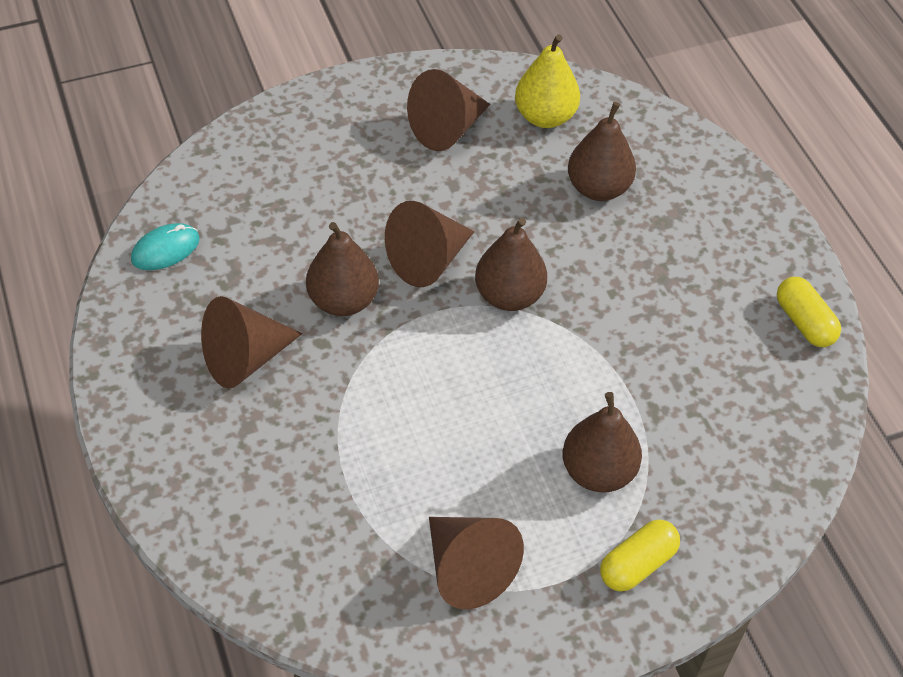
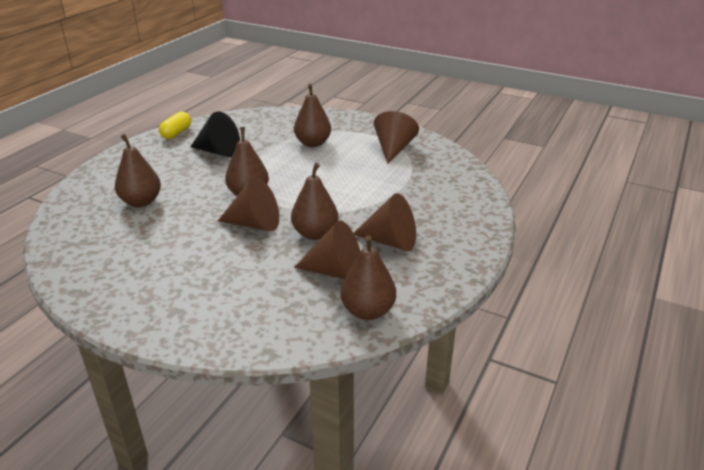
camera: 130 degrees left, 20 degrees down
turquoise mouse [131,223,200,270] -> brown pear [340,235,396,320]
brown cone [407,69,490,151] -> brown cone moved to [294,220,360,279]
yellow pear [515,34,580,128] -> none
yellow capsule [600,519,680,592] -> none
none -> black cone [190,111,240,157]

